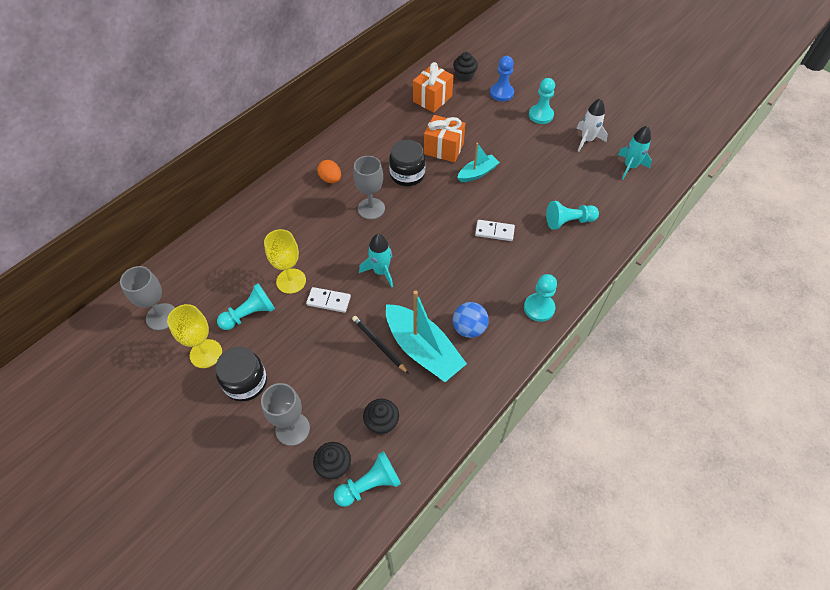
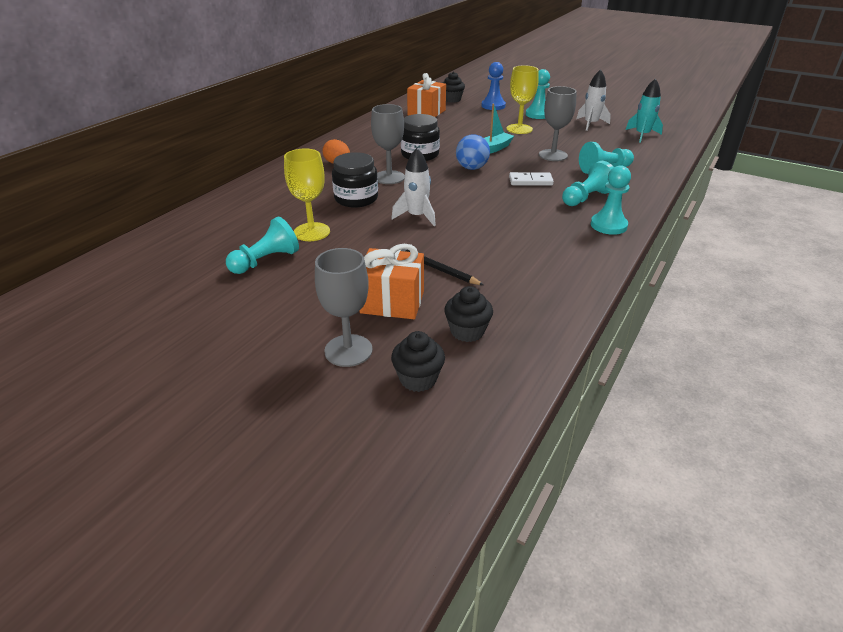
camera: 10 degrees left, 20 degrees down
grey goblet [120,266,175,330] -> grey goblet moved to [539,86,577,161]
yellow goblet [167,304,222,368] -> yellow goblet moved to [507,65,539,134]
black jar [215,347,267,402] -> black jar moved to [332,152,378,207]
white domino [306,287,351,313] -> none
turquoise pawn [334,451,401,507] -> turquoise pawn moved to [562,161,614,206]
turquoise rocket [359,234,393,288] -> white rocket [391,148,436,226]
turquoise boat [386,290,467,382] -> none
orange gift [424,115,465,162] -> orange gift moved to [360,244,424,319]
blue ball [453,302,489,338] -> blue ball moved to [456,134,490,170]

